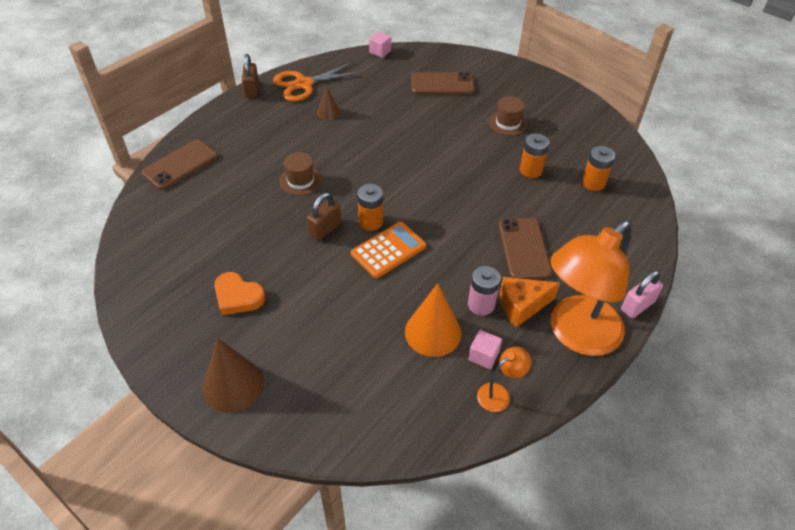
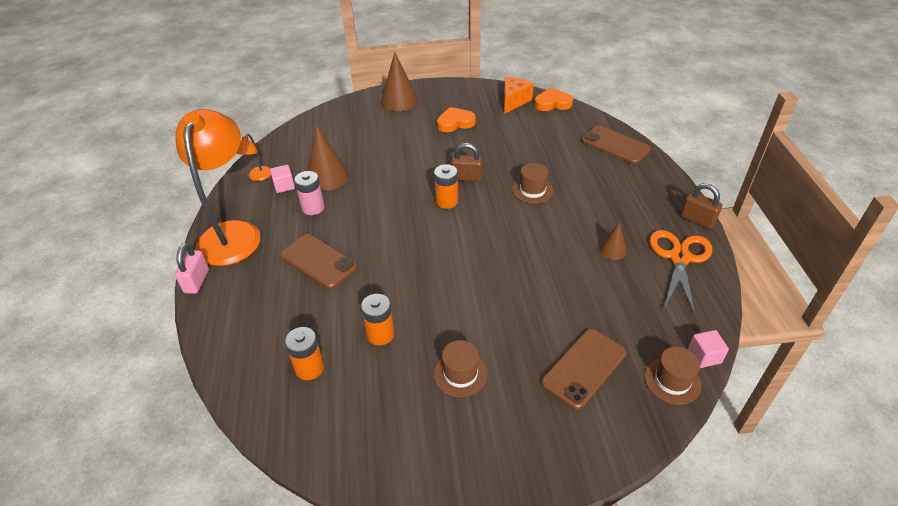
camera: 135 degrees right, 5 degrees down
brown phone [142,139,218,190] -> brown phone turned 45 degrees counterclockwise [581,125,651,164]
brown padlock [307,193,341,241] -> brown padlock turned 75 degrees counterclockwise [451,143,483,182]
orange calculator [351,222,426,279] -> none
orange cone [405,283,462,357] -> brown cone [307,125,349,191]
orange cheese [500,277,560,328] -> orange cheese moved to [504,77,534,114]
none -> orange heart [534,88,573,111]
none -> brown hat [644,347,701,405]

